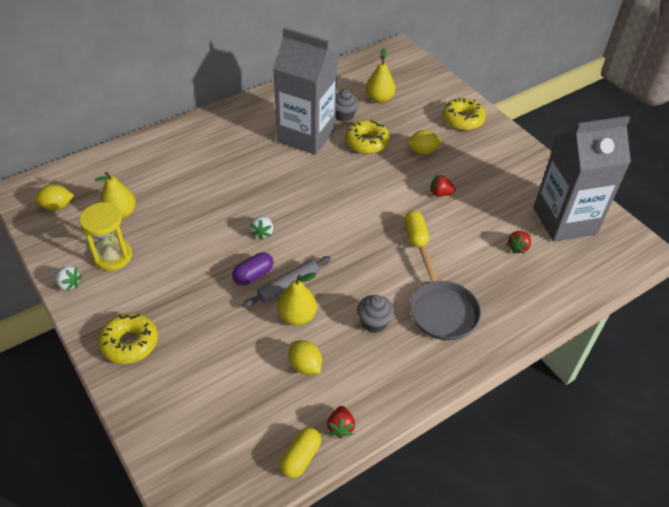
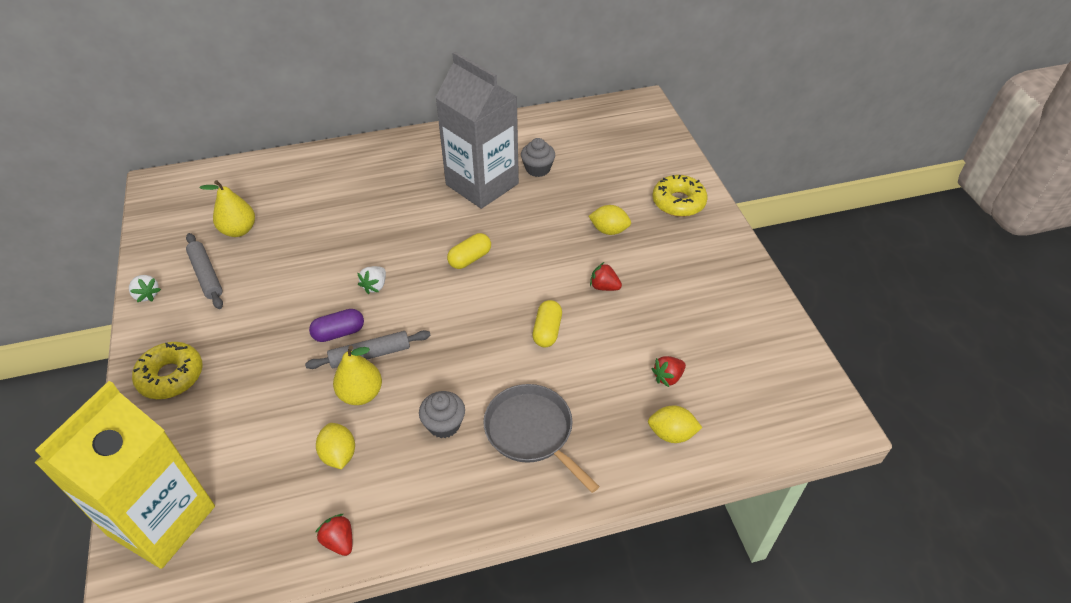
camera: 20 degrees right, 0 degrees up
yellow lemon [34,184,74,211] -> yellow lemon moved to [648,406,702,443]
yellow hourglass [79,202,132,271] -> grey rolling pin [186,233,223,309]
yellow capsule [280,427,321,478] -> yellow capsule moved to [447,233,491,269]
red strawberry [327,406,355,439] -> red strawberry turned 120 degrees clockwise [315,514,352,556]
yellow donut [345,120,390,154] -> none
yellow pear [366,48,395,103] -> none
grey pan [410,246,481,340] -> grey pan turned 135 degrees clockwise [483,384,600,493]
grey carton [533,116,631,242] -> none
none -> yellow carton [34,381,215,569]

